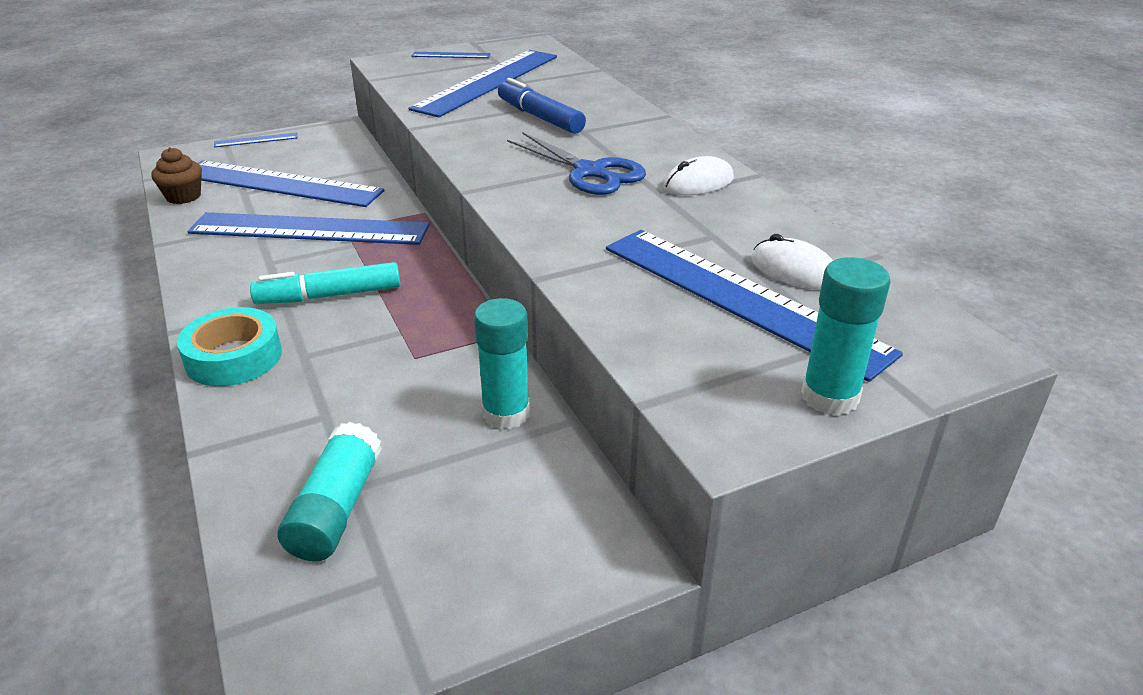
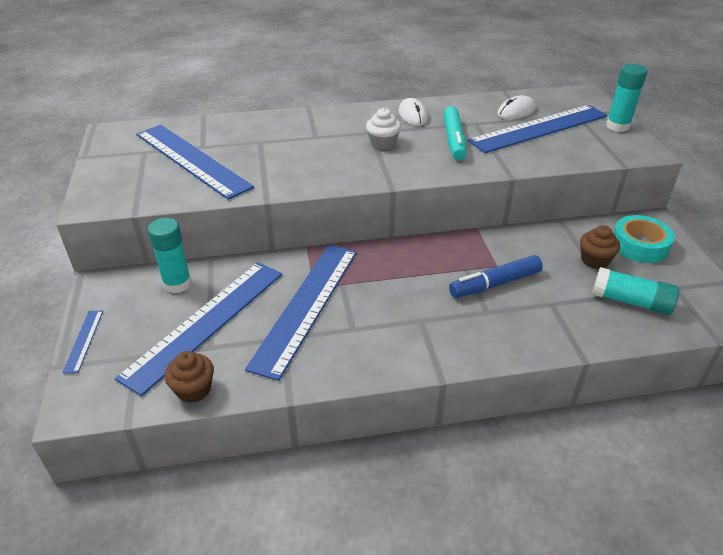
camera: 75 degrees left, 5 degrees up
turquoise tape [177,307,282,386] -> turquoise tape moved to [613,215,675,263]
turquoise marker [250,262,400,304] -> turquoise marker moved to [443,106,467,160]
blue ruler [412,52,491,58] -> none
turquoise glue stick [474,298,530,429] -> turquoise glue stick moved to [148,218,192,293]
blue marker [498,78,586,134] -> blue marker moved to [449,255,543,298]
blue scissors [507,132,646,195] -> white cupcake [366,108,401,150]
none -> brown cupcake [580,225,620,269]

